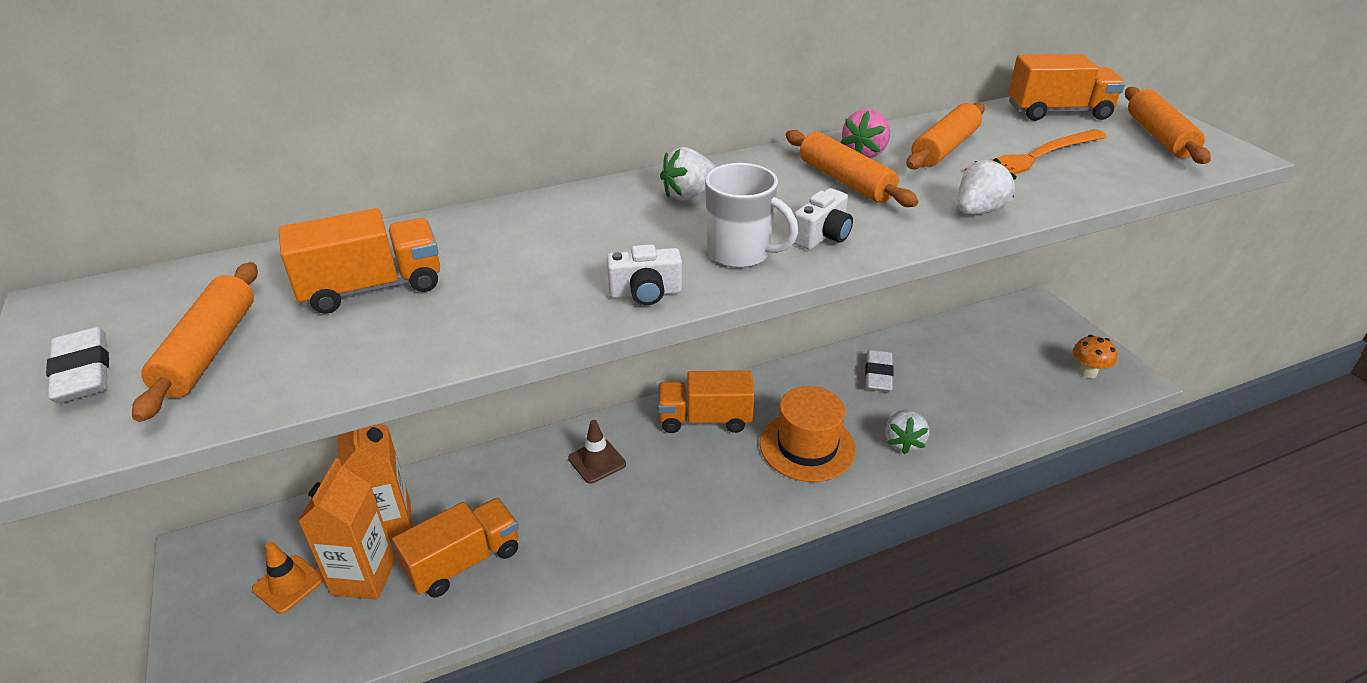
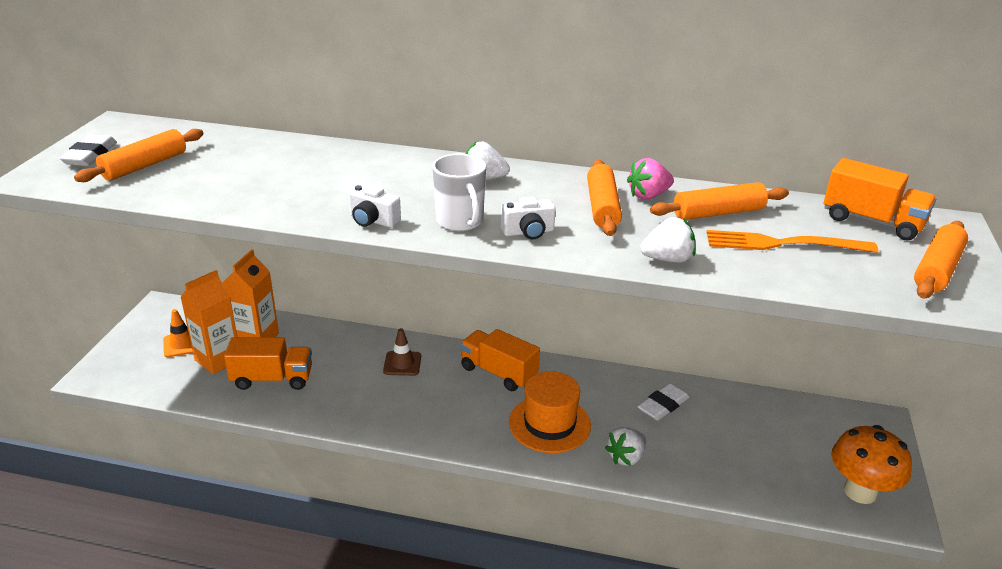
camera: 35 degrees right, 5 degrees down
orange truck [278,208,440,314] -> none
orange mushroom [1073,335,1117,378] -> orange mushroom [831,425,912,504], size x1.75

